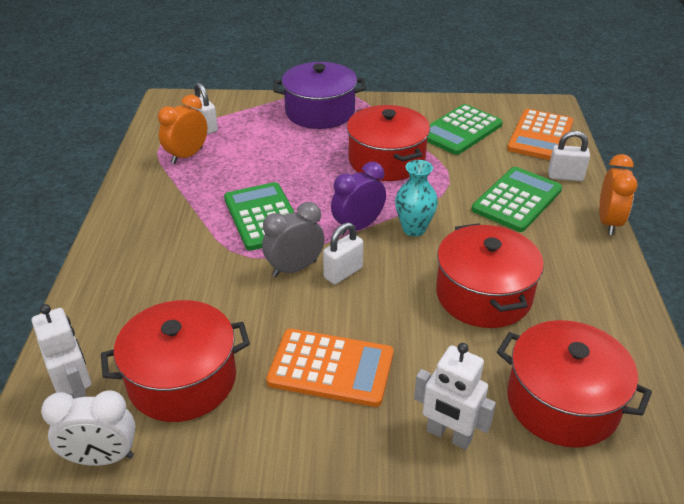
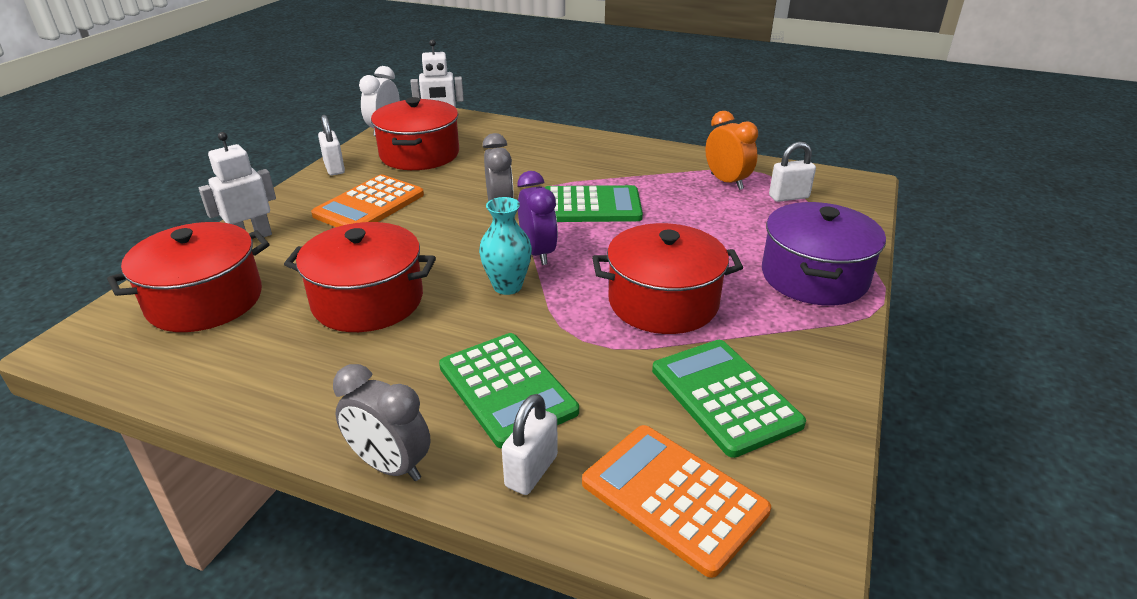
camera: 110 degrees right, 5 degrees down
white padlock [323,222,363,285] -> white padlock moved to [318,115,345,175]
orange clock [599,154,638,235] -> grey clock [333,364,431,481]

